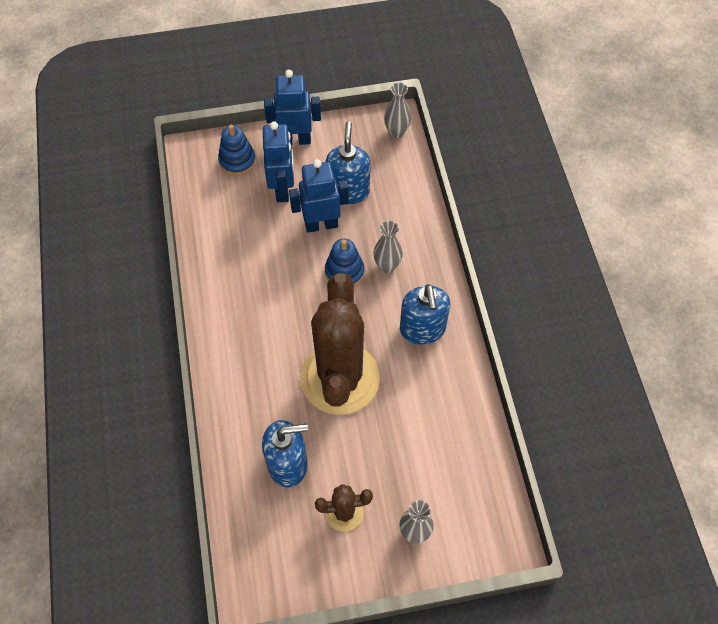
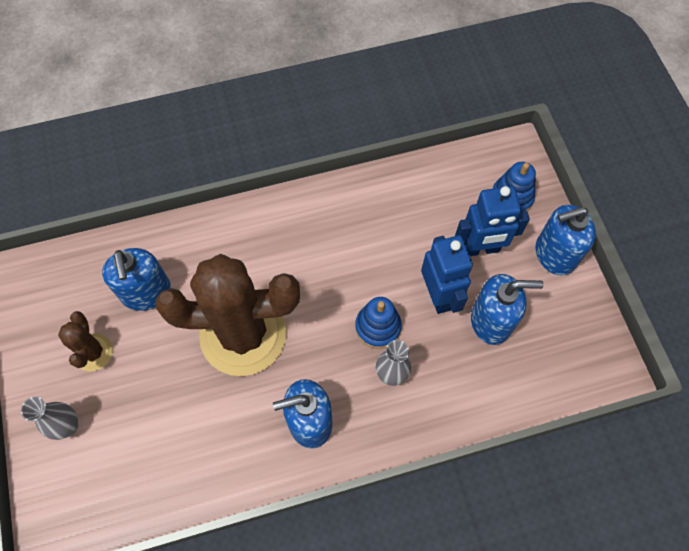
camera: 85 degrees right, 5 degrees up
blue robot [264,70,321,145] -> blue soap dispenser [536,205,596,275]
grey vase [384,82,411,138] -> none

